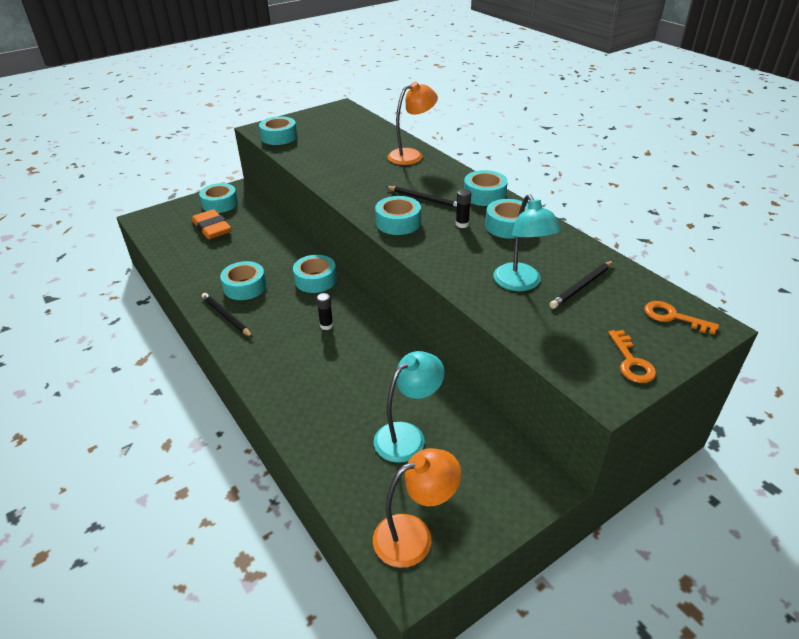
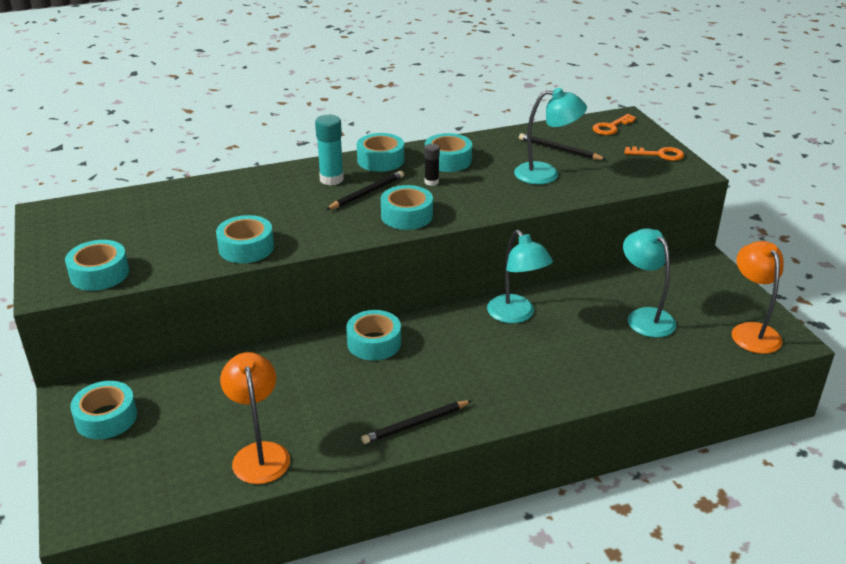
camera: 75 degrees left, 5 degrees down
orange eraser [192,209,231,239] -> none
turquoise tape [220,261,266,300] -> turquoise tape moved to [216,215,274,263]
black glue stick [316,293,333,330] -> none
orange lamp [388,82,438,165] -> orange lamp moved to [220,352,290,484]
black pencil [549,261,613,309] -> black pencil turned 150 degrees clockwise [519,133,607,160]
none -> turquoise glue stick [315,115,344,186]
none -> turquoise lamp [487,230,553,323]

